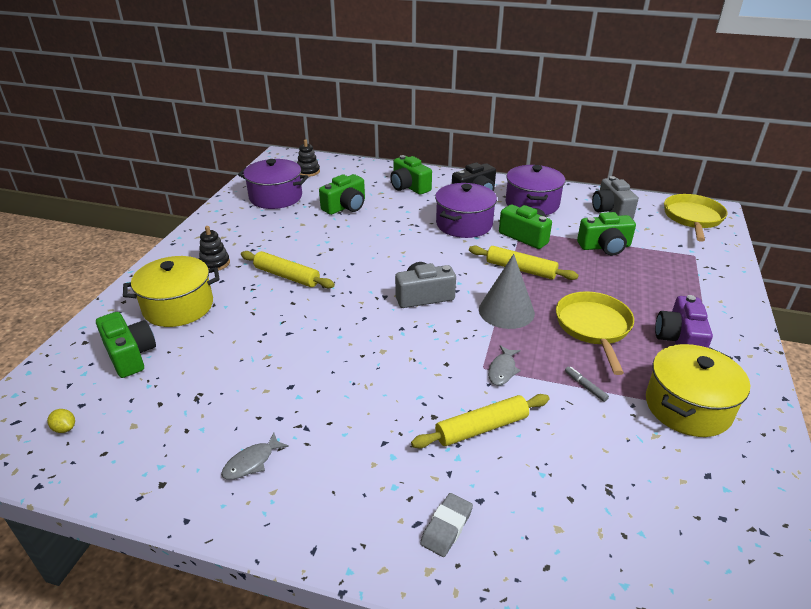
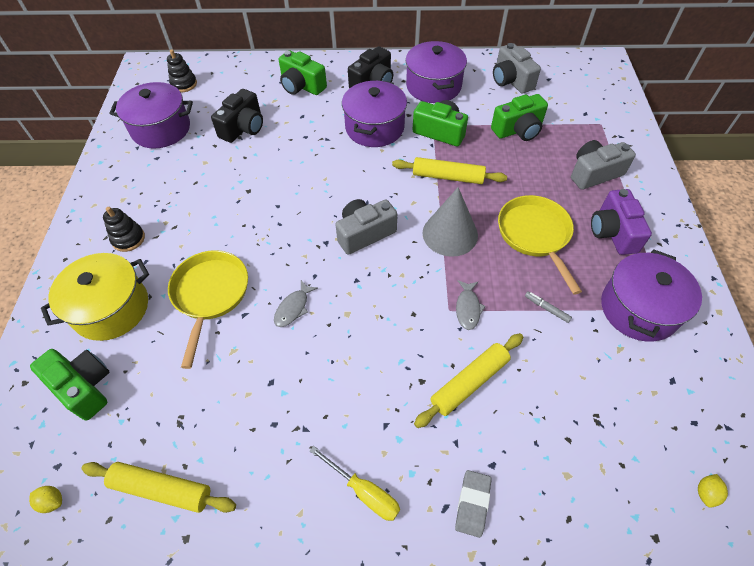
camera: 15 degrees left, 20 degrees up
grey fish [221,433,289,480] -> grey fish moved to [274,280,318,327]
yellow rolling pin [241,251,335,288] -> yellow rolling pin moved to [81,462,236,513]
green camera [319,174,365,215] -> black camera [211,89,263,143]
yellow pot [646,344,750,437] -> purple pot [601,250,702,342]
yellow pan [664,194,727,242] -> yellow pan moved to [168,250,248,369]
none -> yellow screwdriver [310,446,400,521]
none -> grey camera [571,140,636,190]
none -> yellow lemon [698,474,728,508]

